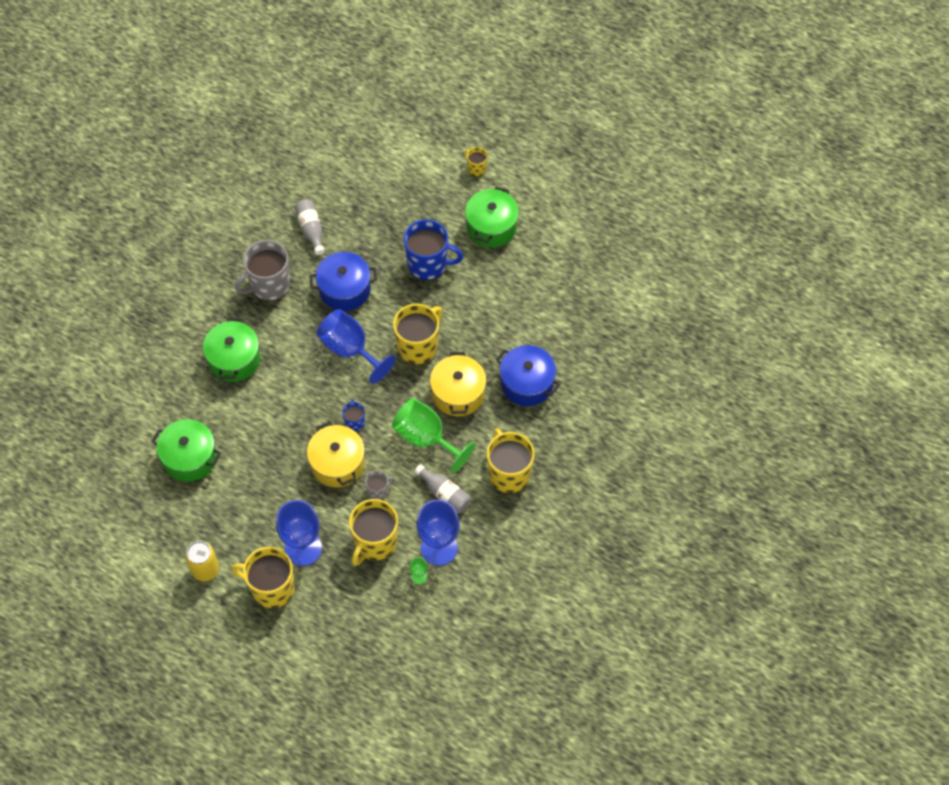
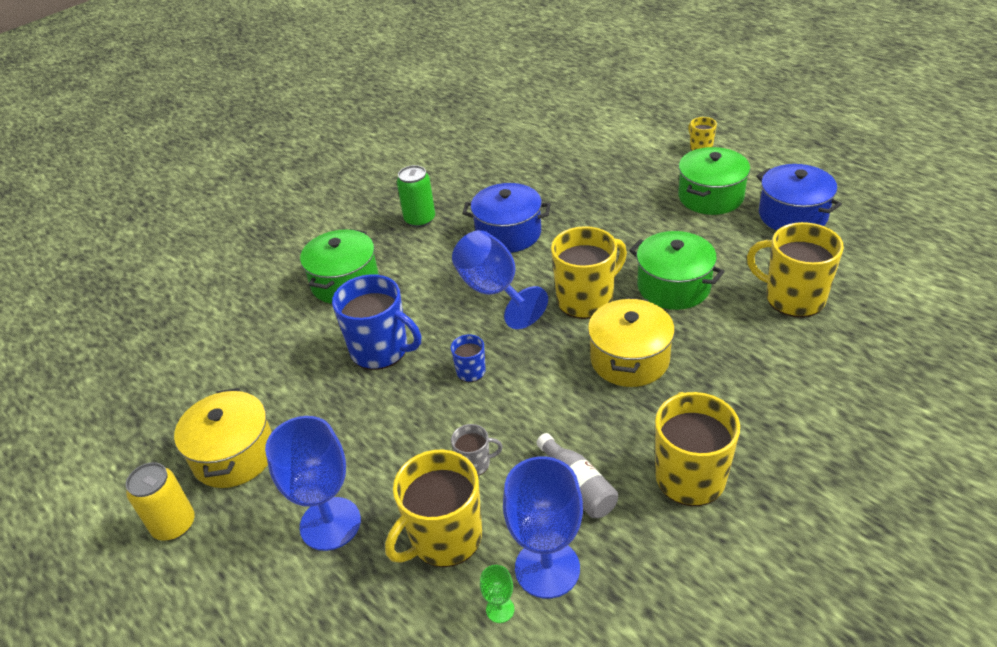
camera: 20 degrees right, 20 degrees down
green pot [151,419,221,482] -> green pot moved to [629,231,725,310]
yellow mug [231,547,295,609] -> yellow mug moved to [747,222,844,317]
grey mug [235,240,290,301] -> green can [397,165,435,228]
grey bottle [295,199,325,255] -> none
yellow pot [307,422,365,488] -> yellow pot moved to [174,388,272,488]
green goblet [392,398,475,473] -> none
blue mug [403,220,463,280] -> blue mug moved to [332,274,421,370]
blue pot [496,345,560,406] -> blue pot moved to [757,164,842,231]

